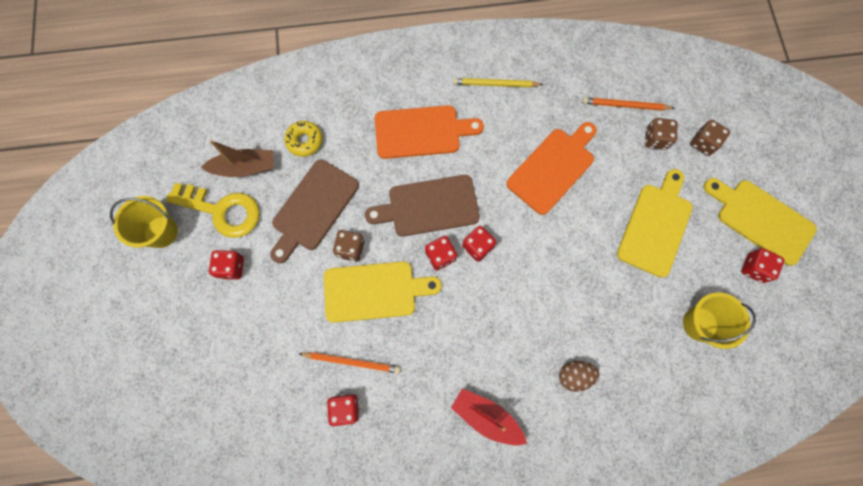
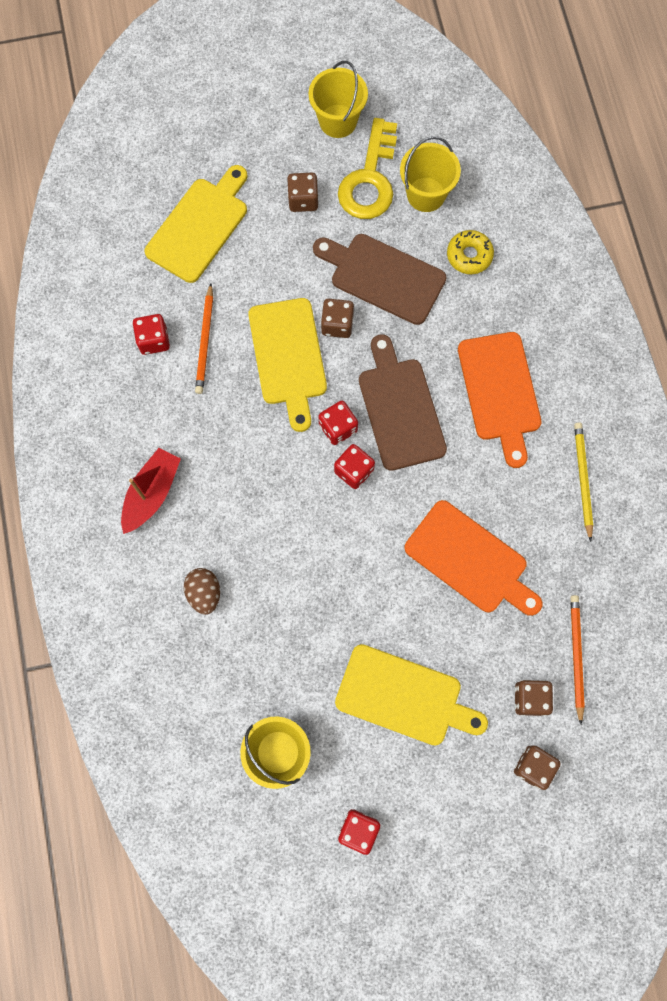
camera: 85 degrees right, 0 degrees up
brown boat [201,140,274,177] -> yellow bucket [400,136,461,212]
red dice [209,250,244,280] -> brown dice [287,173,319,212]
yellow cutting board [704,178,817,266] -> yellow cutting board moved to [144,165,247,283]

